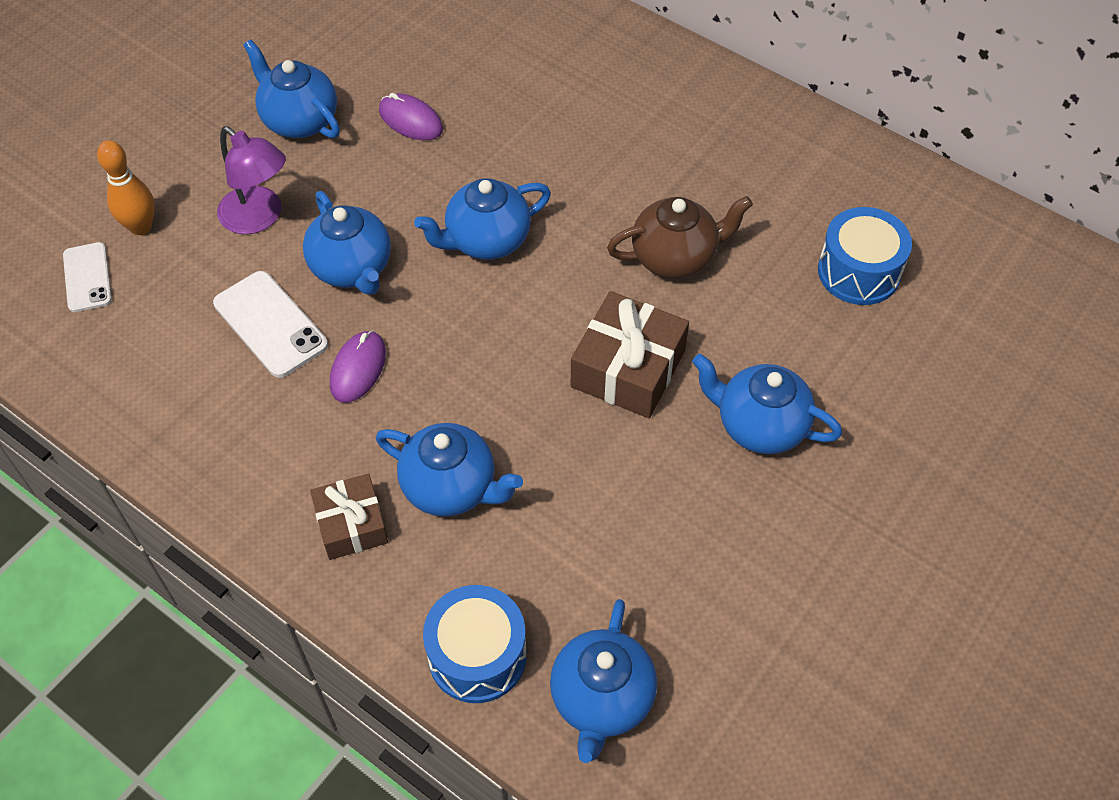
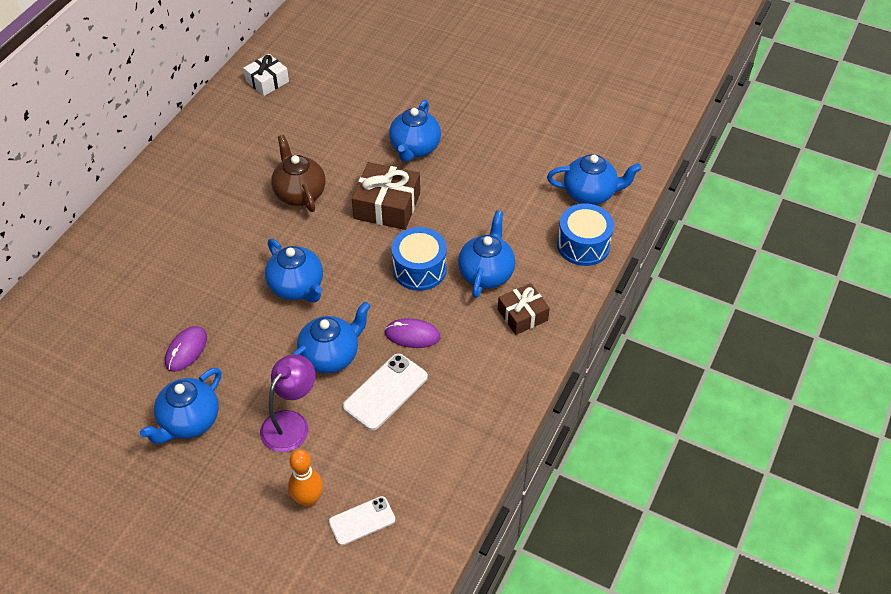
camera: 100 degrees left, 5 degrees down
blue drum [818,207,912,305] -> blue drum moved to [392,227,447,291]
none -> white gift [243,54,289,96]

